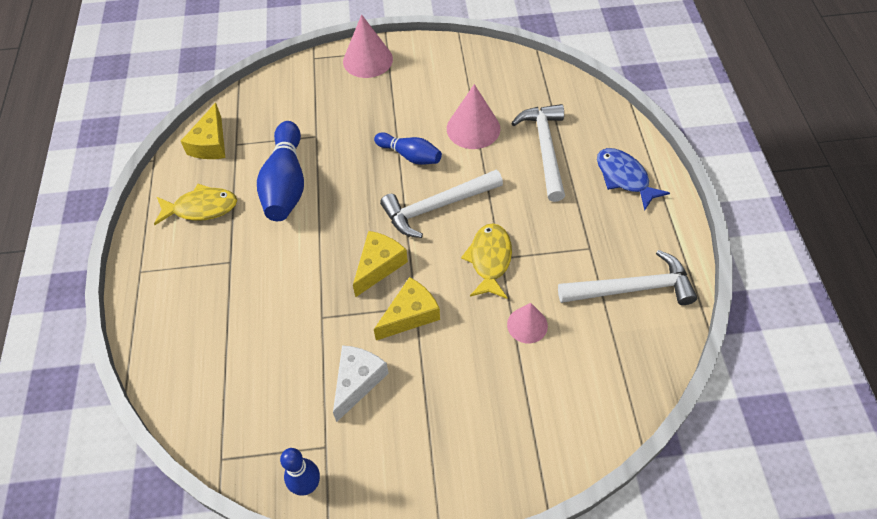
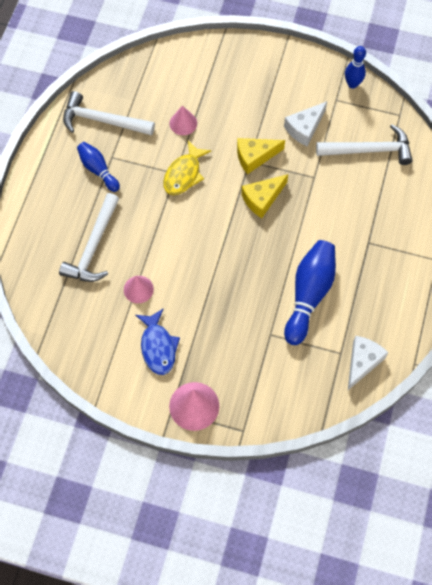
camera: 160 degrees left, 10 degrees up
yellow fish [154,184,237,225] -> none
yellow cheese [181,103,225,159] -> white cheese [348,336,388,390]
blue bowling pin [374,132,442,165] -> blue bowling pin moved to [77,142,120,192]
white hammer [380,170,503,238] -> white hammer moved to [316,124,413,165]
pink cone [447,84,500,149] -> pink cone [124,276,154,303], size x0.63
blue fish [597,148,670,211] -> blue fish moved to [136,309,180,375]

